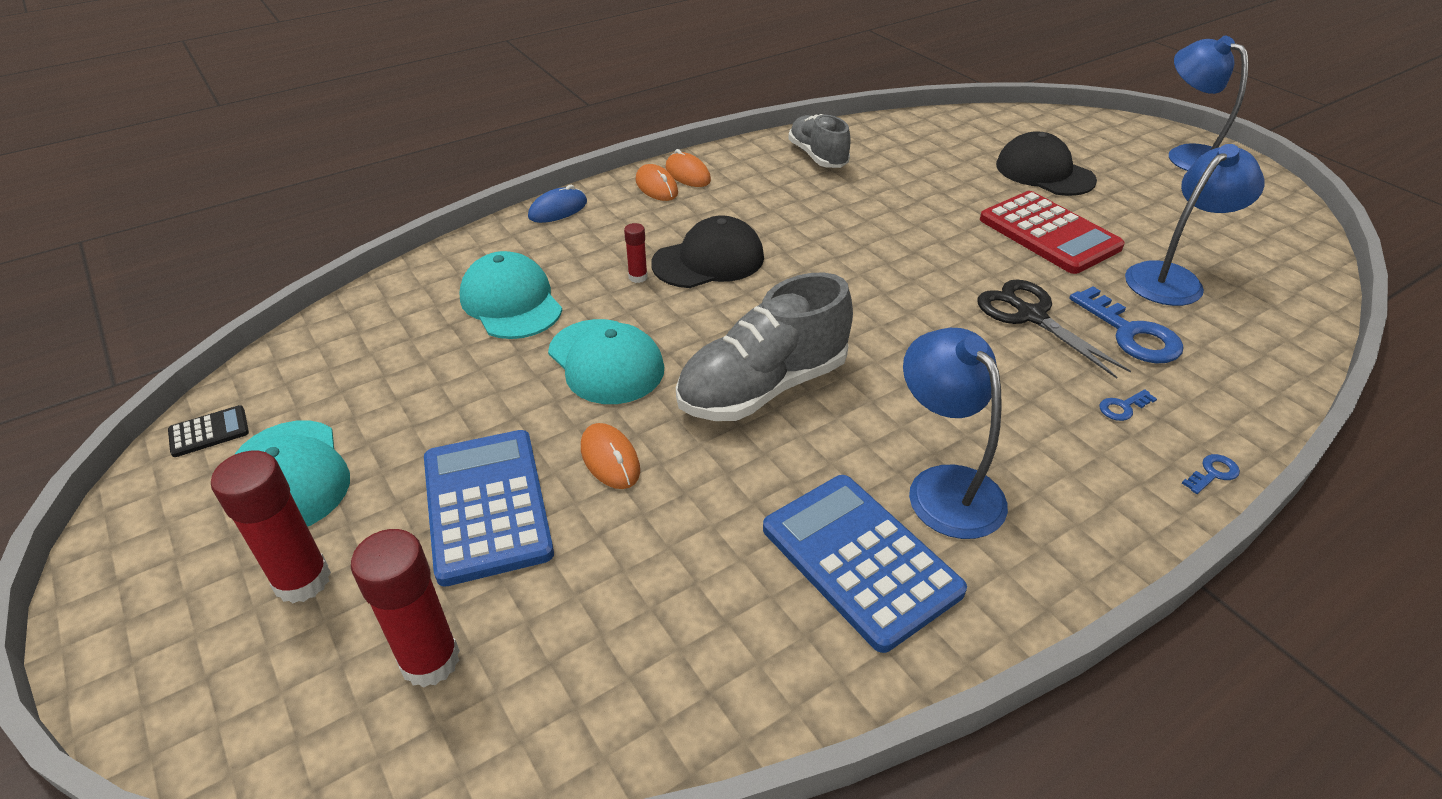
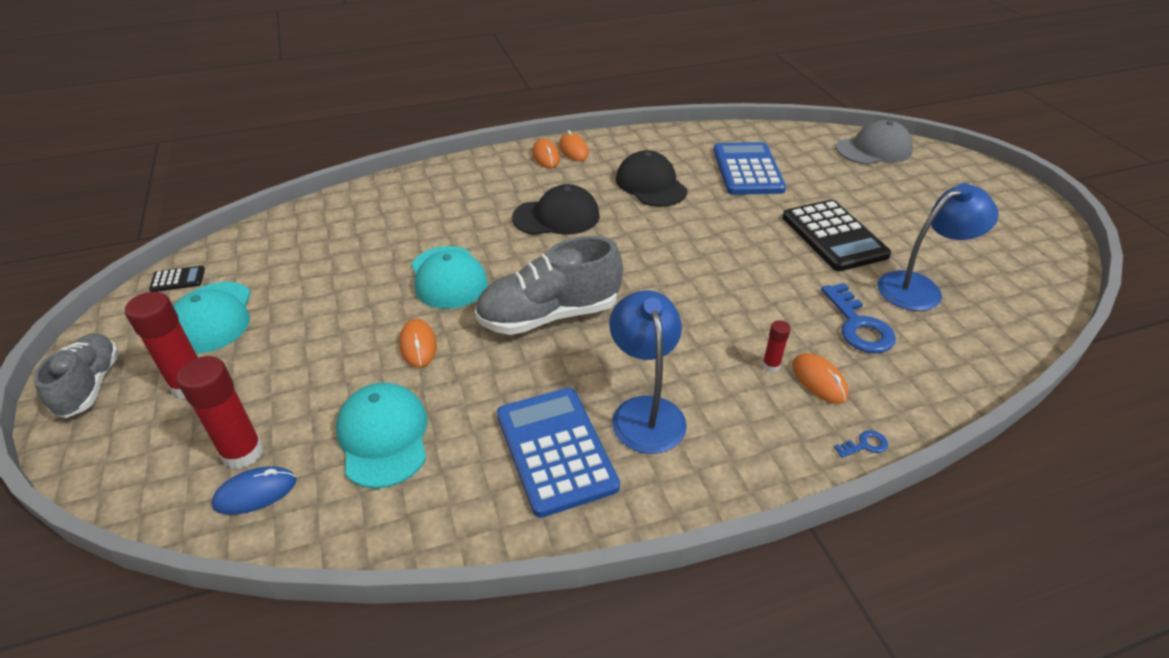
camera: 15 degrees right, 0 degrees up
blue calculator [424,430,554,587] -> blue calculator moved to [713,142,786,195]
turquoise cap [459,251,562,339] -> turquoise cap moved to [336,383,427,488]
blue mouse [528,185,587,223] -> blue mouse moved to [212,466,296,515]
red glue stick [624,223,648,283] -> red glue stick moved to [762,320,791,372]
grey shoe [788,114,851,168] -> grey shoe moved to [34,333,119,418]
black scissors [978,279,1131,379] -> none
red calculator [980,191,1125,274] -> black calculator [782,200,891,271]
black cap [996,131,1097,196] -> black cap moved to [616,150,688,207]
blue key [1100,389,1157,421] -> orange mouse [792,353,849,404]
blue lamp [1169,36,1248,171] -> none
none -> grey cap [836,120,913,165]

